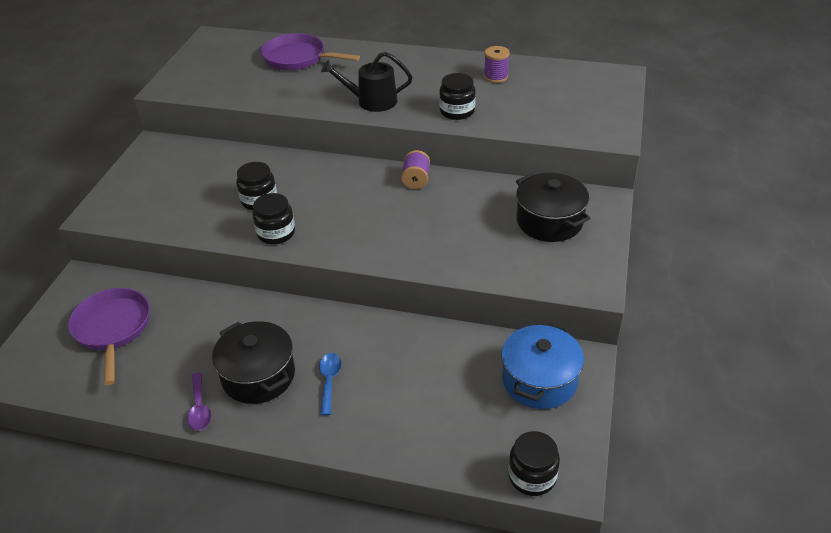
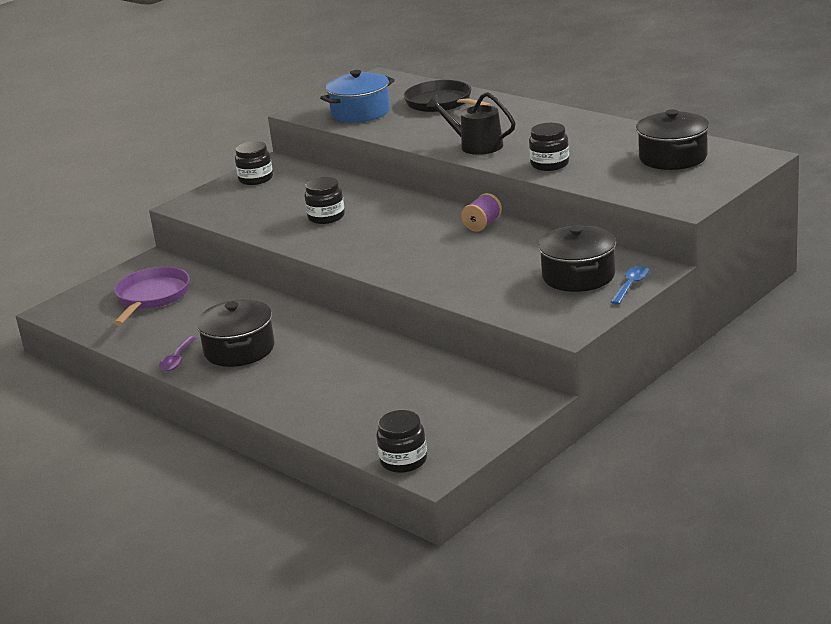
camera: 30 degrees right, 15 degrees down
black jar [253,193,295,244] -> black jar moved to [235,141,273,185]
purple pan [261,33,360,70] -> black pan [404,80,492,112]
blue spoon [319,353,342,415] -> blue spoon moved to [611,266,649,305]
purple spool [484,46,510,83] -> none
blue pot [501,322,584,409] -> blue pot moved to [320,70,395,123]
none -> black pot [636,109,709,170]

